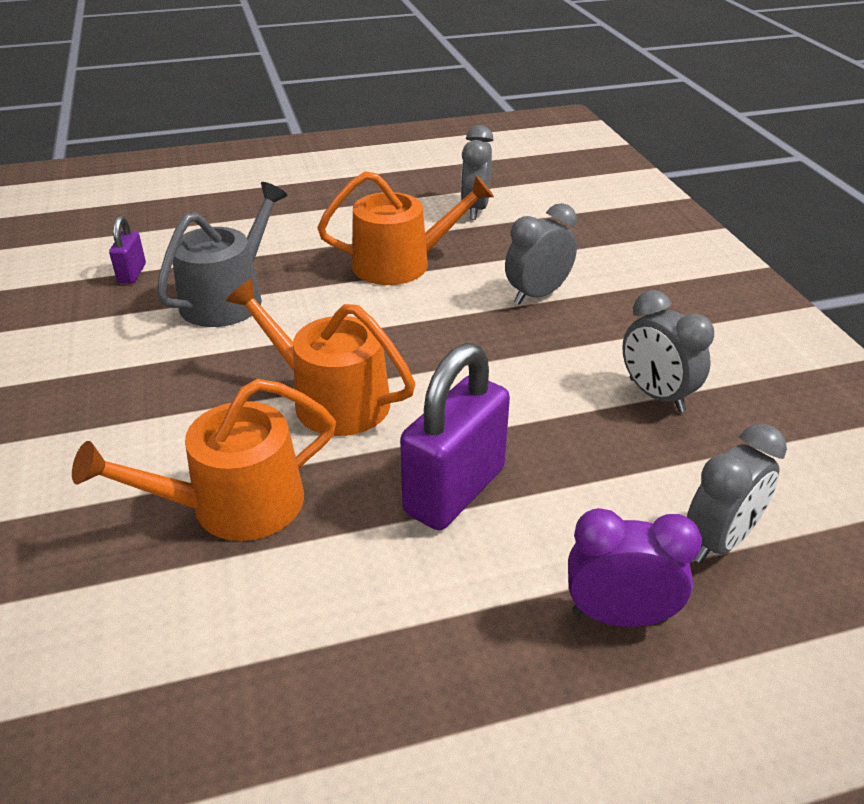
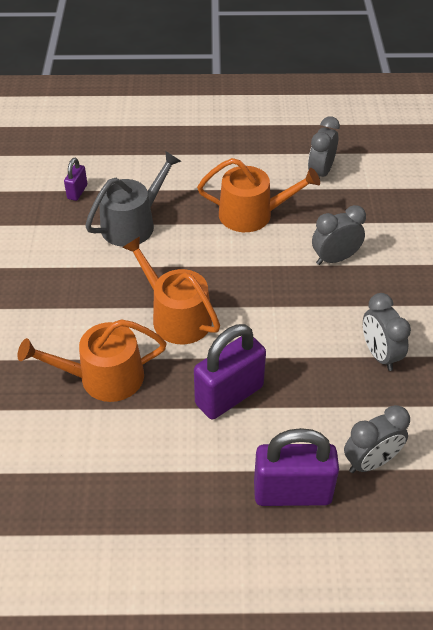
camera: 15 degrees right, 10 degrees up
purple clock [568,508,702,627] -> purple padlock [254,428,339,506]

